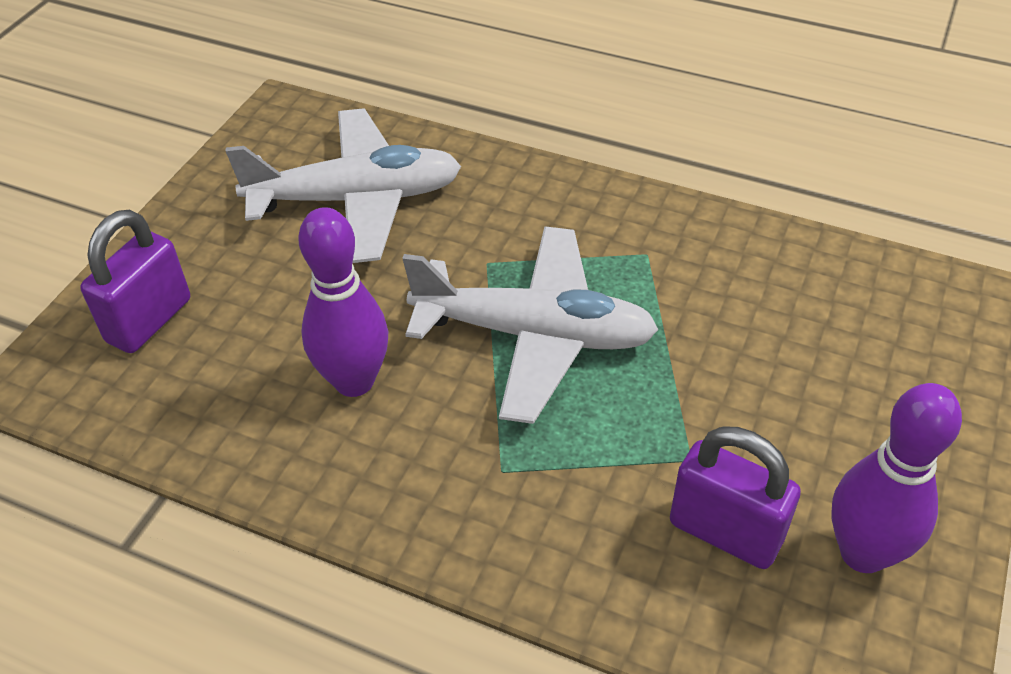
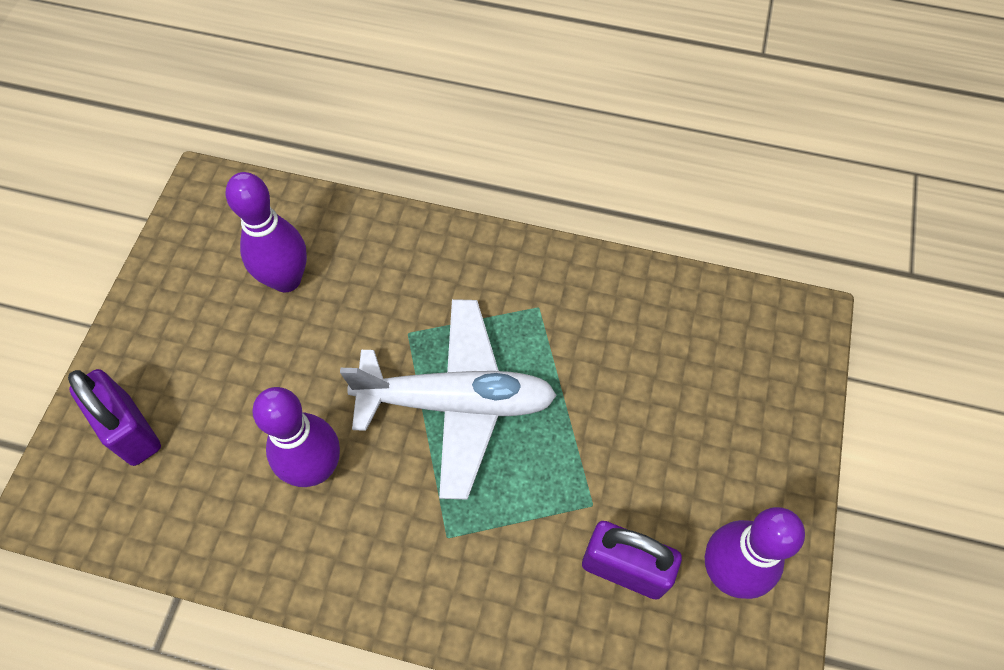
camera: 10 degrees left, 15 degrees up
purple padlock [80,210,190,353] -> purple padlock turned 60 degrees counterclockwise [68,369,161,466]
white plane [226,108,461,263] -> purple bowling pin [226,172,307,293]

